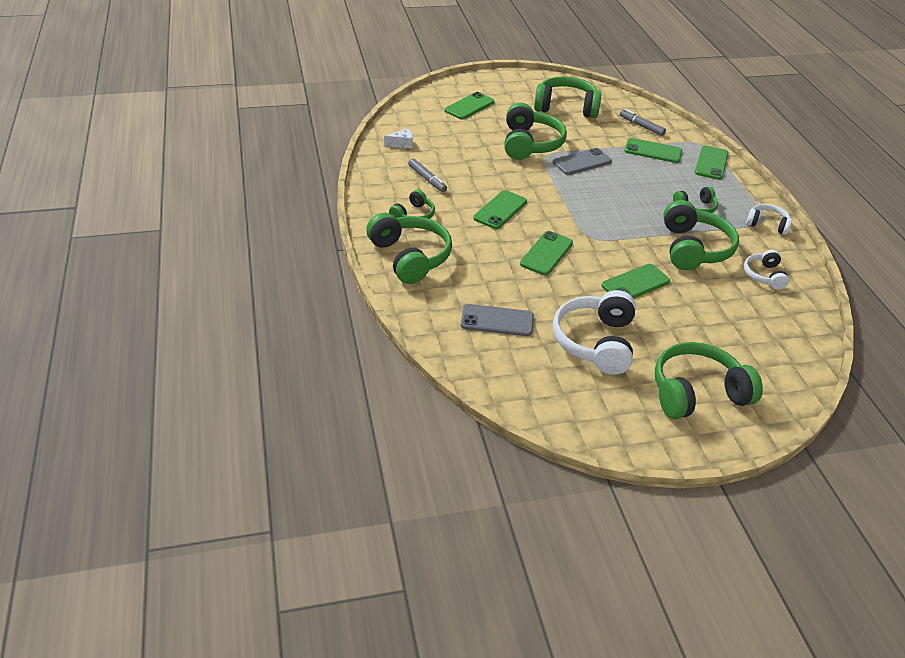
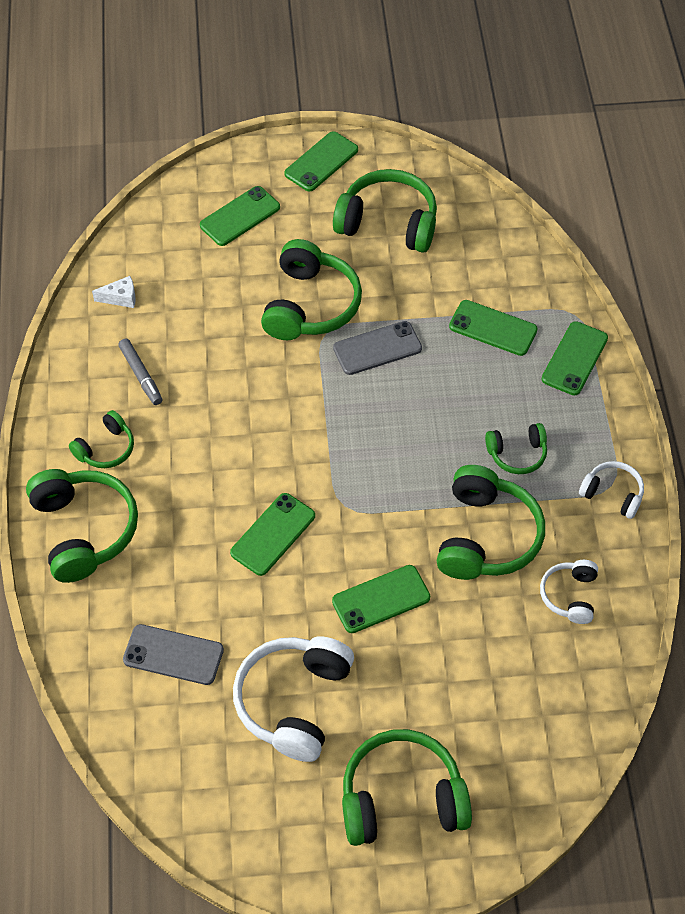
camera: 10 degrees right, 15 degrees up
green phone [473,190,527,229] -> green phone moved to [284,131,358,191]
grey marker [620,109,666,136] -> none

